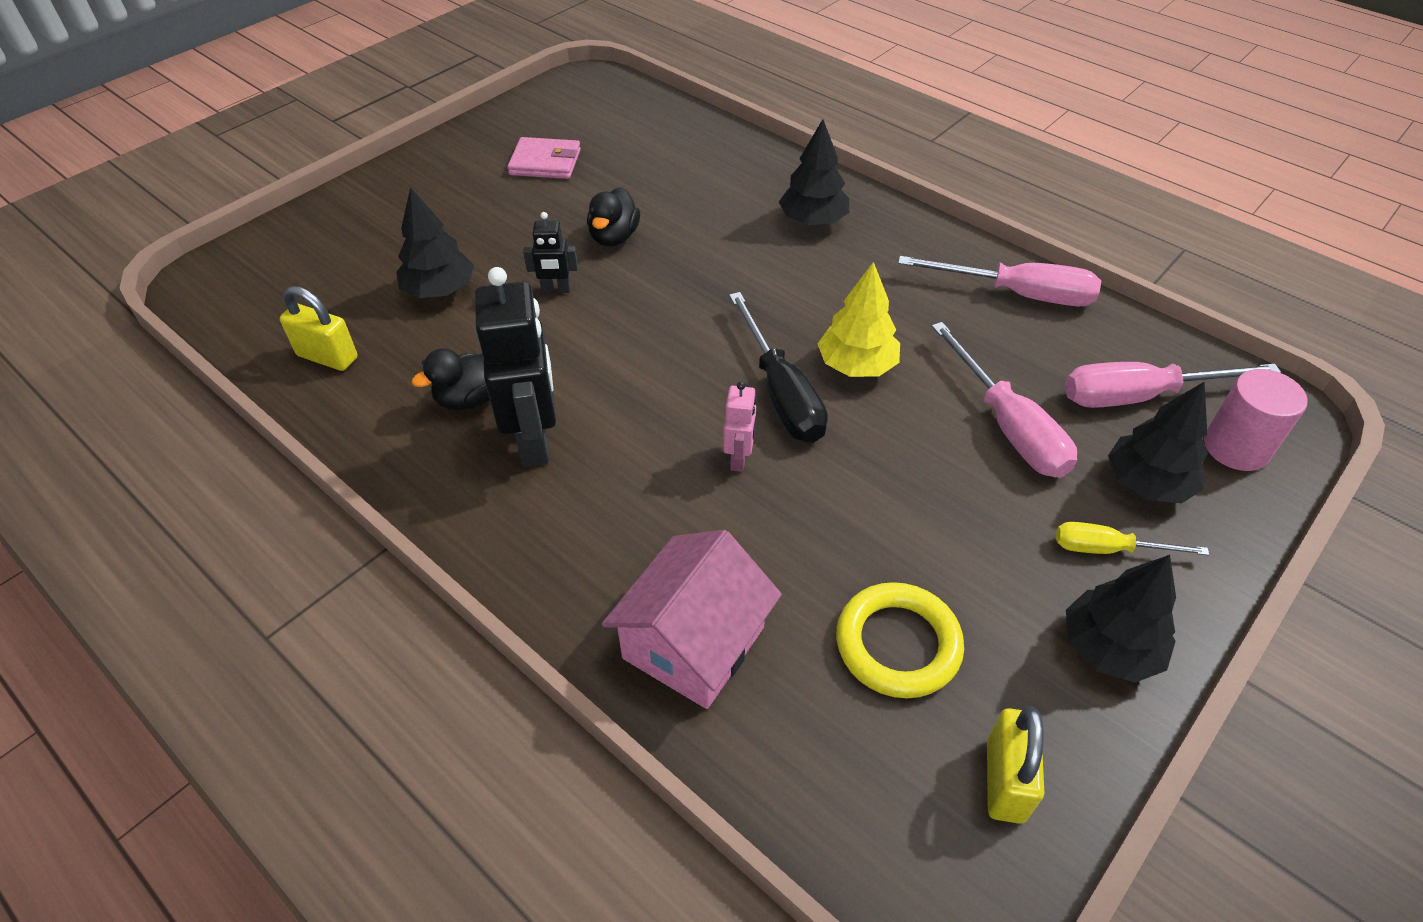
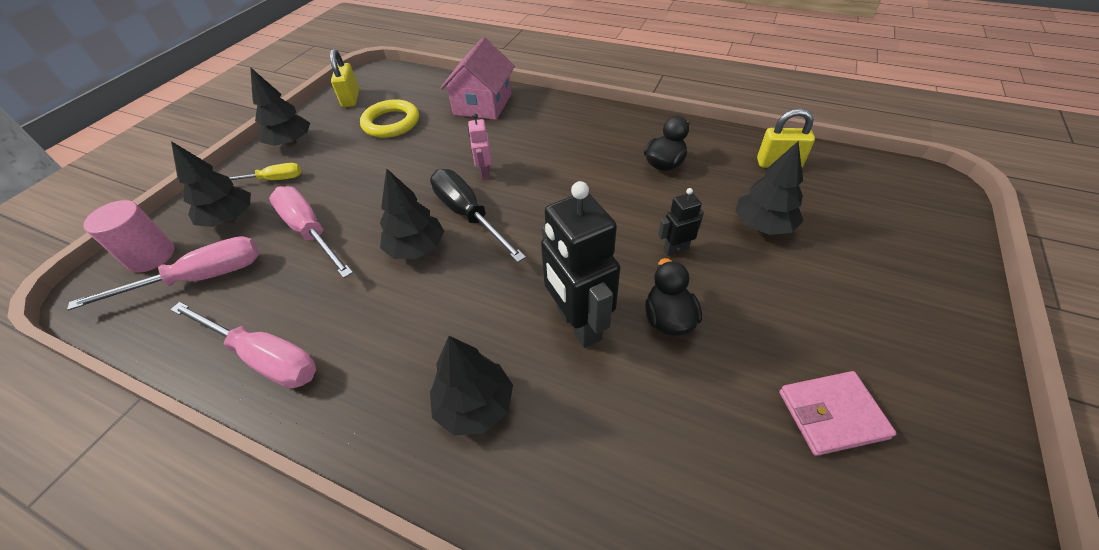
camera: 165 degrees right, 0 degrees up
black robot [475,267,556,467] -> black robot moved to [541,181,620,348]
yellow tree [818,262,900,377] -> black tree [380,168,445,259]
pink screwdriver [898,256,1101,306] -> pink screwdriver turned 150 degrees counterclockwise [170,302,316,389]

